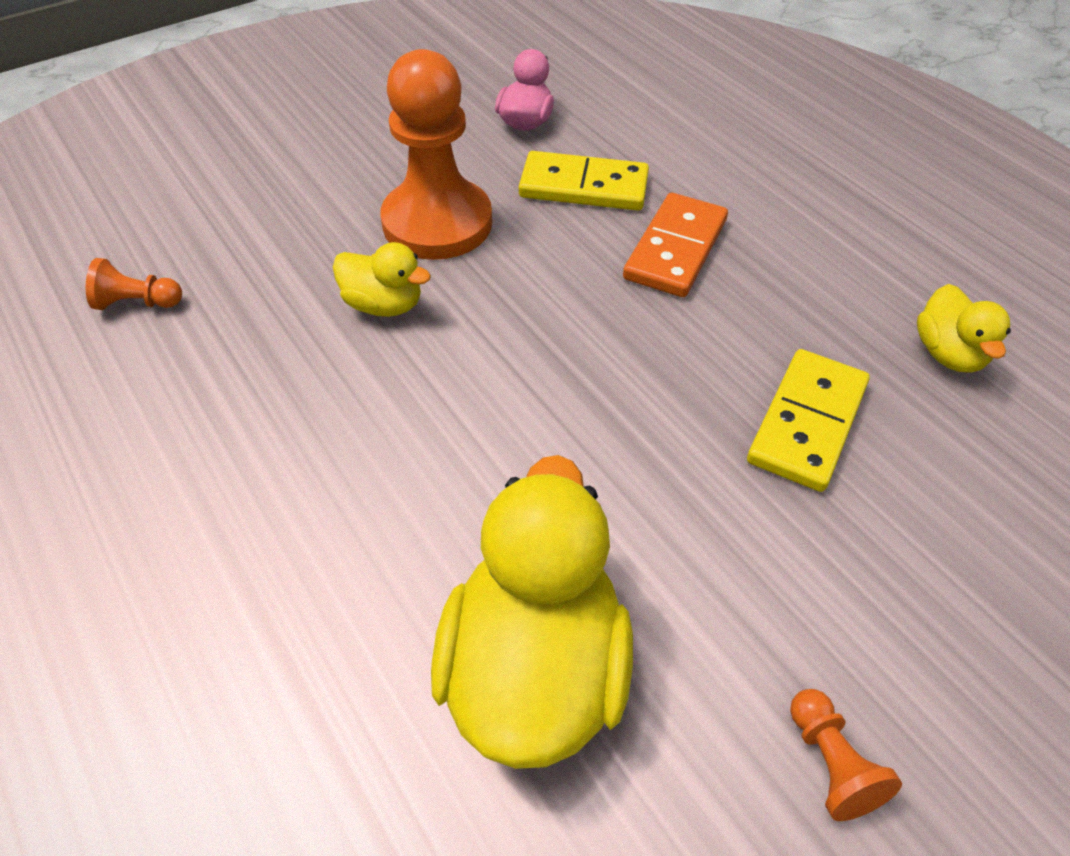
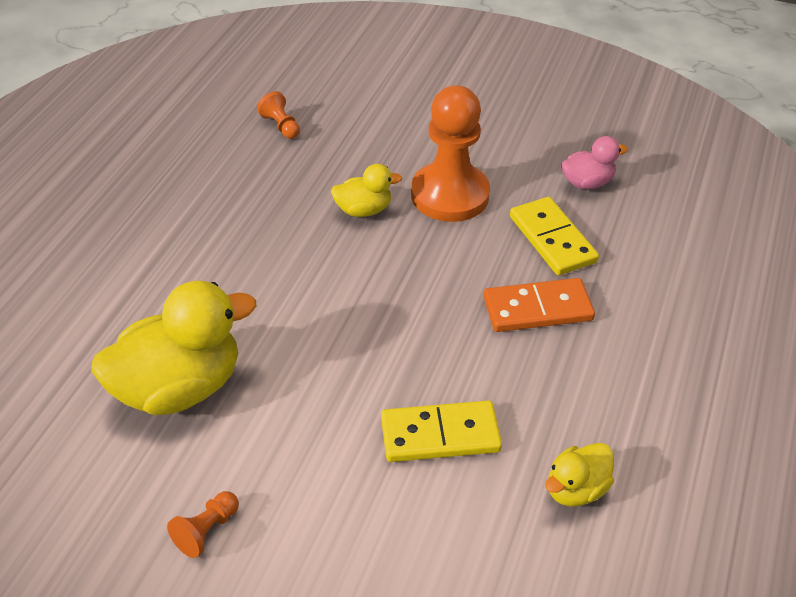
camera: 55 degrees right, 5 degrees down
yellow duck [333,242,431,317] -> yellow duck turned 90 degrees counterclockwise [331,164,402,217]

